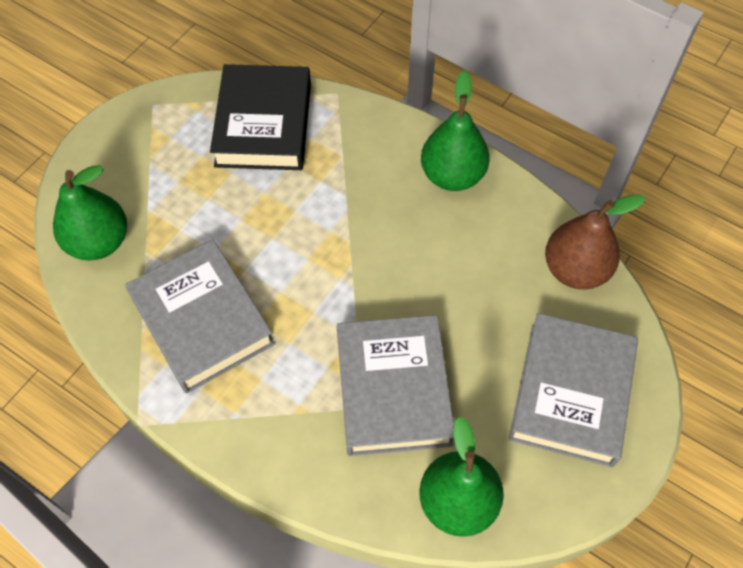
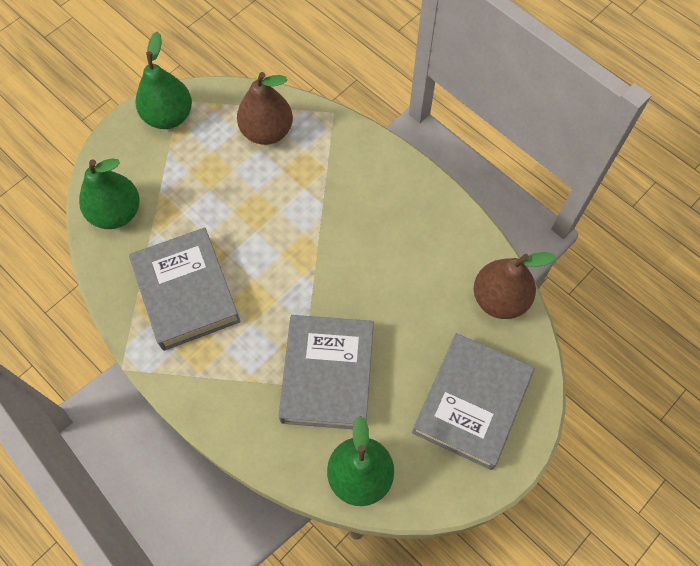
camera: 10 degrees right, 5 degrees up
black book [210,64,311,170] -> brown pear [237,72,293,145]
green pear [421,70,490,191] -> green pear moved to [136,31,192,129]

